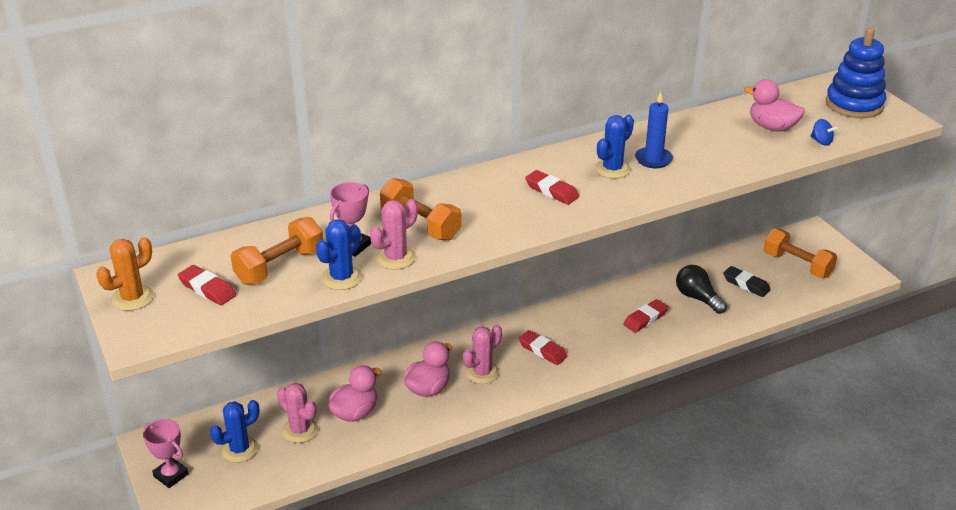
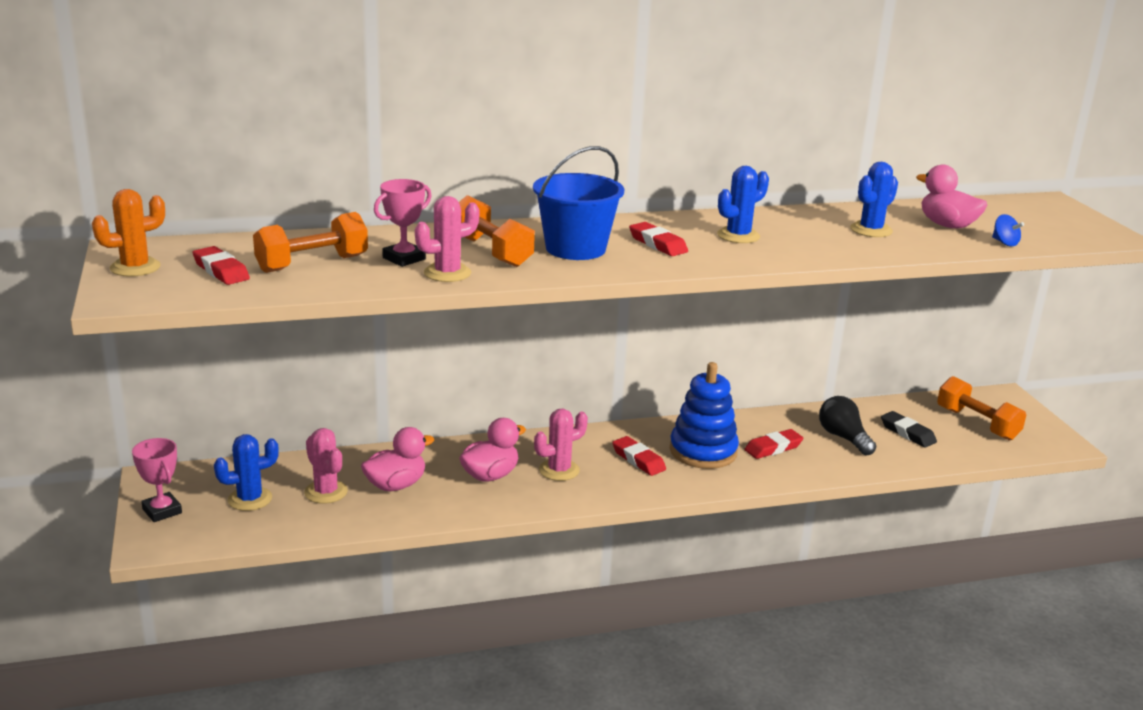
camera: 10 degrees right, 10 degrees down
blue cactus [316,219,362,290] -> blue cactus moved to [850,162,898,237]
blue candle [635,92,673,168] -> none
blue stacking toy [826,28,886,118] -> blue stacking toy moved to [670,362,739,469]
none -> blue bucket [533,146,624,260]

